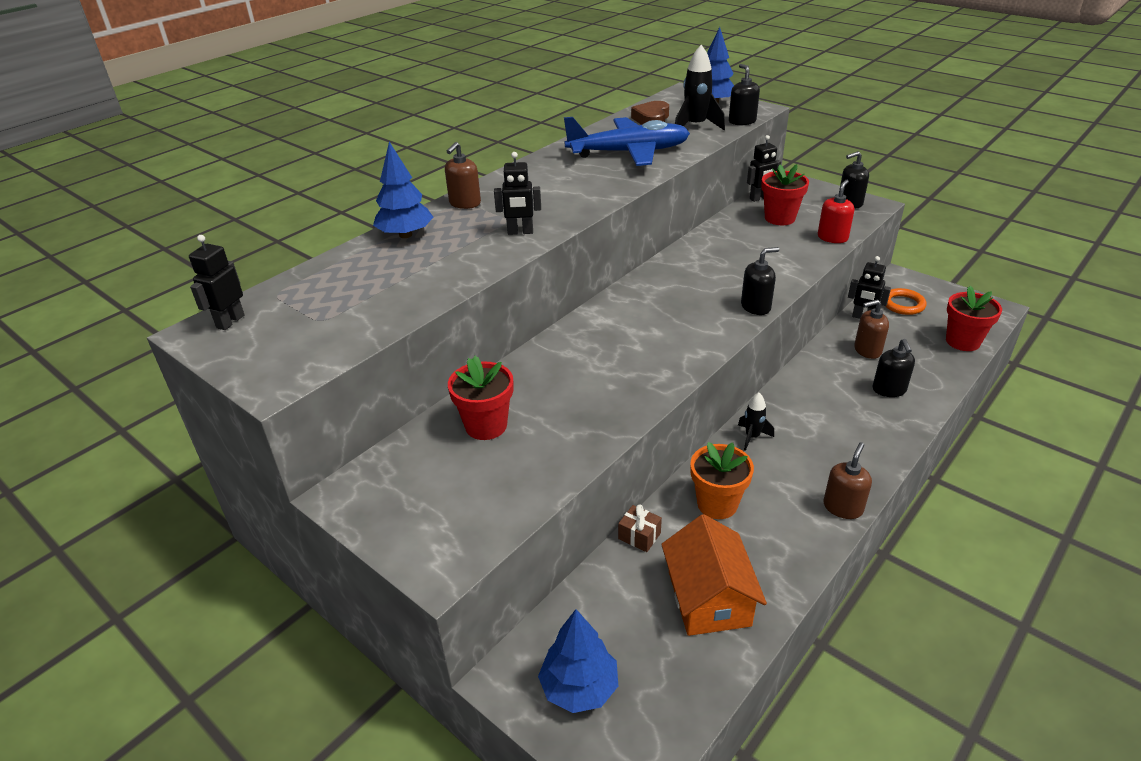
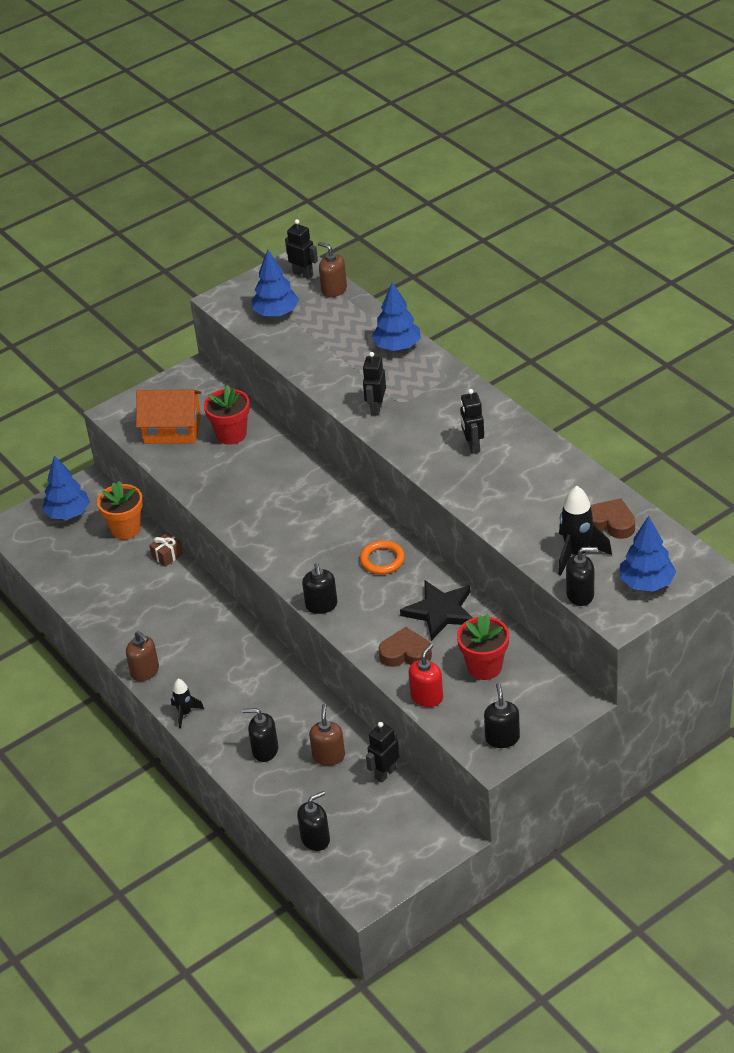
camera: 105 degrees right, 5 degrees up
brown soap dispenser [445,142,481,209] -> brown soap dispenser moved to [318,242,347,297]
blue plane [564,117,690,166] -> none
orange house [661,514,767,636] -> orange house moved to [136,389,201,444]
orange flower pot [690,442,754,519] -> orange flower pot moved to [97,481,143,539]
black rocket [738,393,774,451] -> black rocket moved to [171,679,204,728]
black robot [747,135,781,202] -> black robot moved to [460,389,484,454]
red soap dispenser [818,180,854,243] -> red soap dispenser turned 105 degrees counterclockwise [409,643,443,707]
orange ring [886,288,926,315] -> orange ring moved to [360,540,405,574]
red flower pot [946,286,1002,351] -> black soap dispenser [297,791,330,851]
none -> blue tree [252,250,299,317]
none -> brown heart [379,627,432,667]
none -> black star [400,580,473,641]

